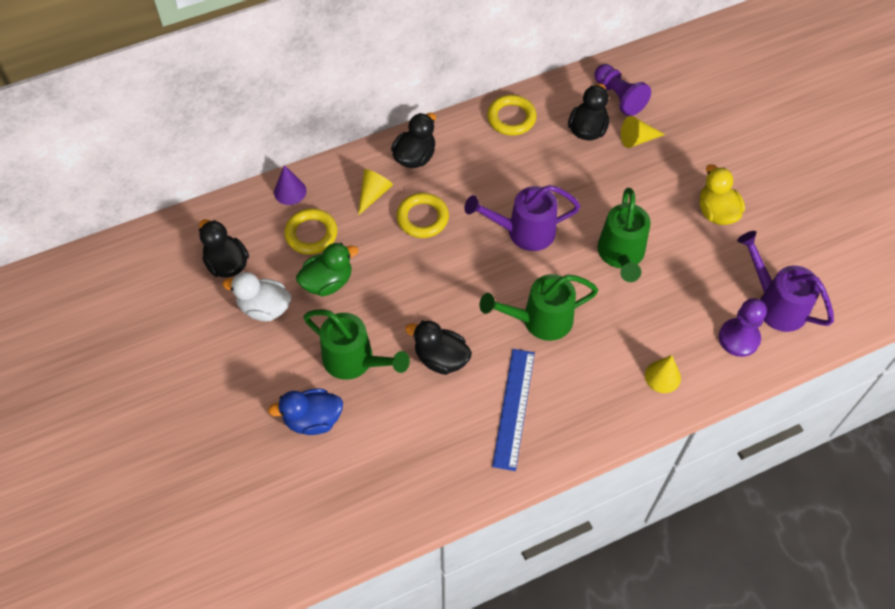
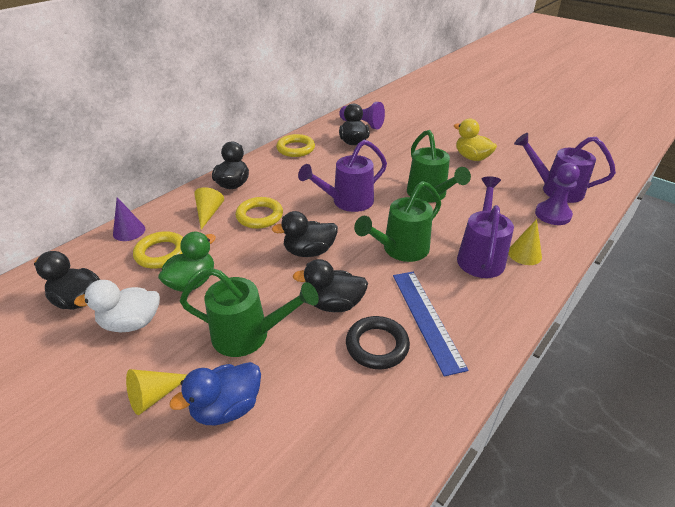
camera: 25 degrees left, 20 degrees down
yellow cone [621,116,665,148] -> yellow cone moved to [126,369,187,415]
none -> black duck [272,211,338,257]
none -> black ring [346,316,410,369]
none -> purple watering can [457,176,514,278]

